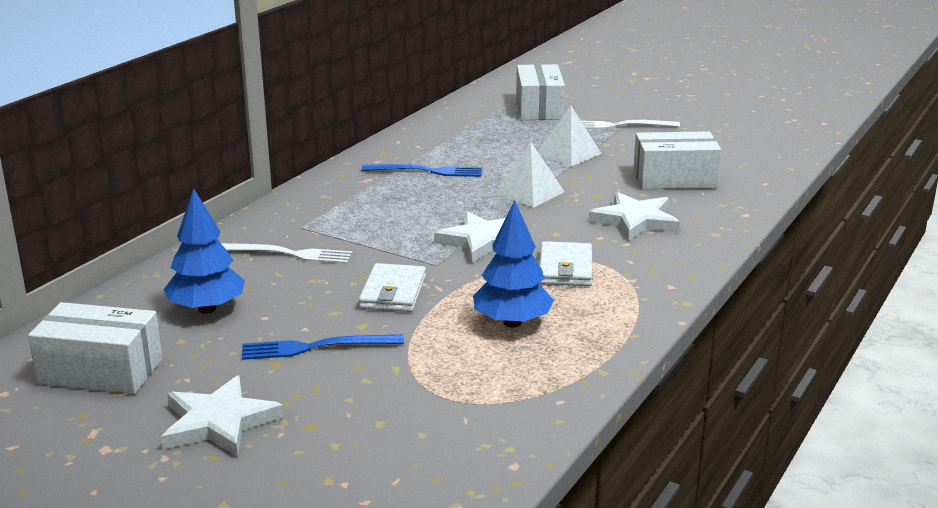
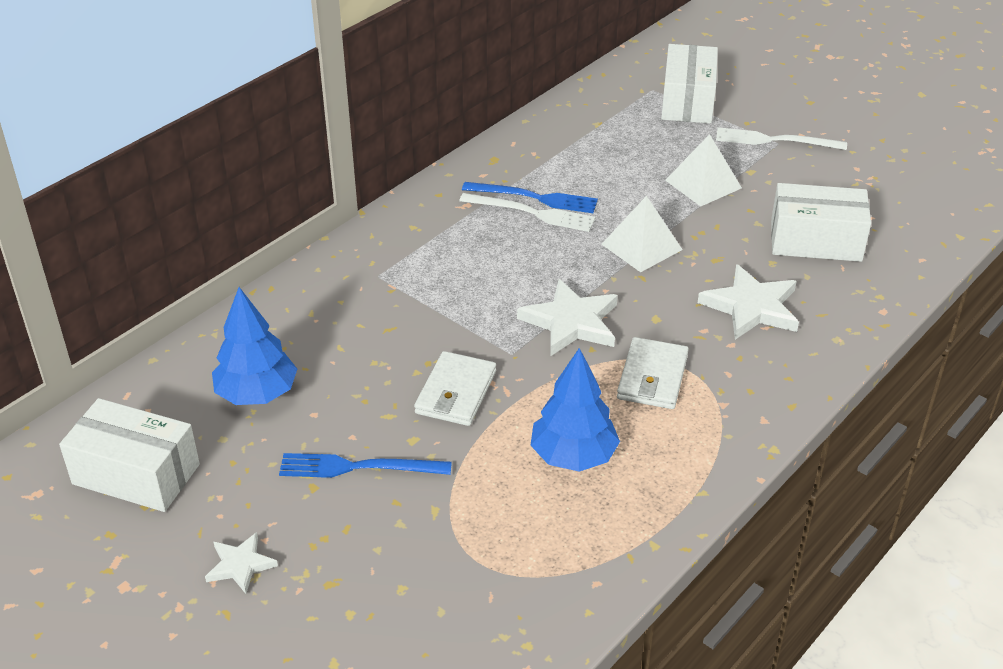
camera: 10 degrees right, 15 degrees up
white star [161,375,284,457] -> white star [205,532,278,594], size x0.57
white fork [221,243,353,264] -> white fork moved to [459,193,595,232]

